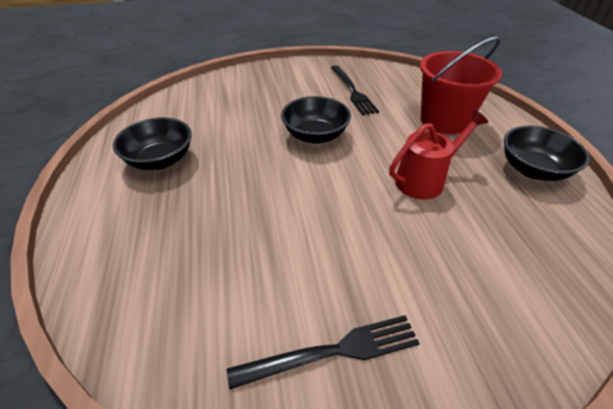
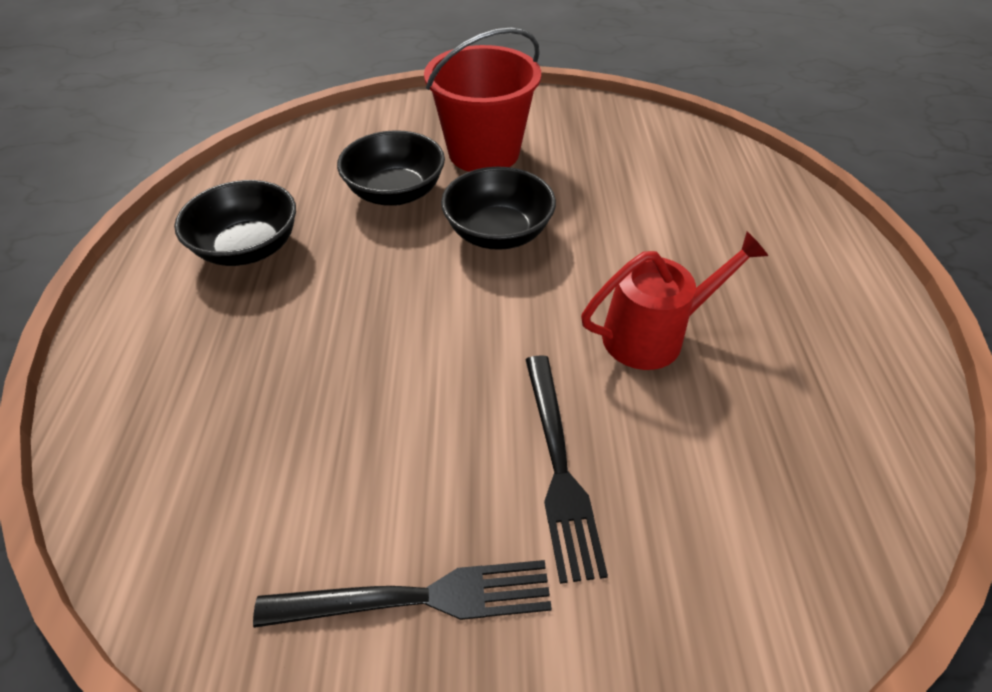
camera: 10 degrees right, 5 degrees up
black fork [331,65,379,115] -> black fork moved to [525,355,608,584]
red bucket [420,36,502,134] -> red bucket moved to [424,28,541,172]
black bowl [504,126,589,181] -> black bowl moved to [337,130,445,206]

